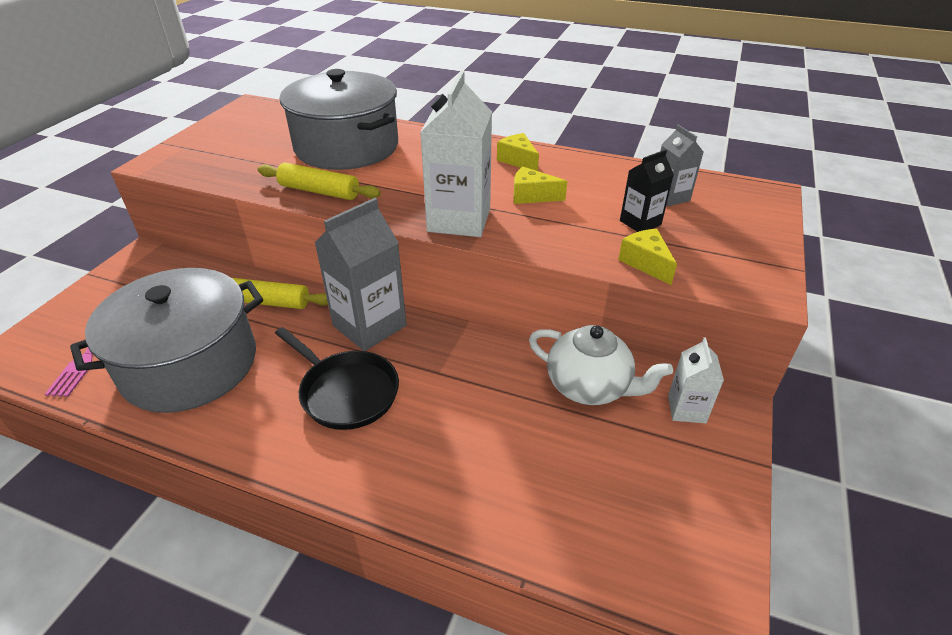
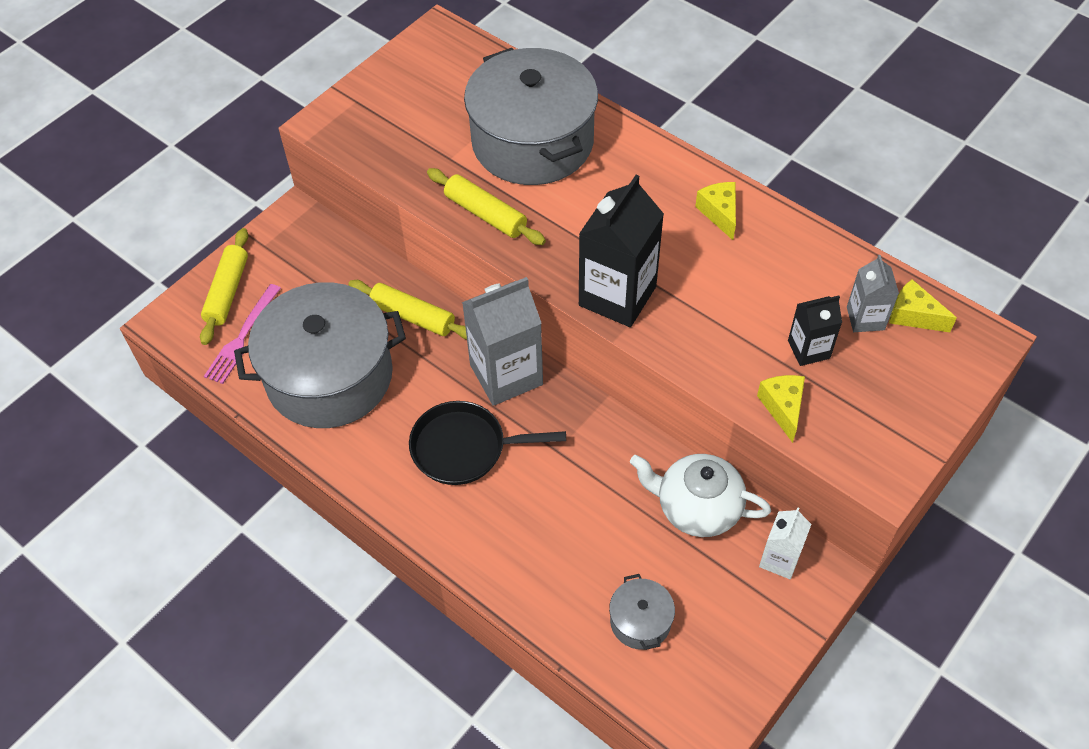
camera: 20 degrees right, 15 degrees up
black pan [275,327,399,430] -> black pan turned 120 degrees clockwise [409,401,566,485]
white carton [420,71,492,237] -> black carton [579,175,664,327]
yellow cheese [513,166,567,204] -> yellow cheese moved to [889,279,957,332]
white teapot [529,325,673,405] -> white teapot turned 150 degrees clockwise [630,454,771,537]
none -> yellow rolling pin [200,228,248,345]
none -> grey pot [609,574,675,650]

